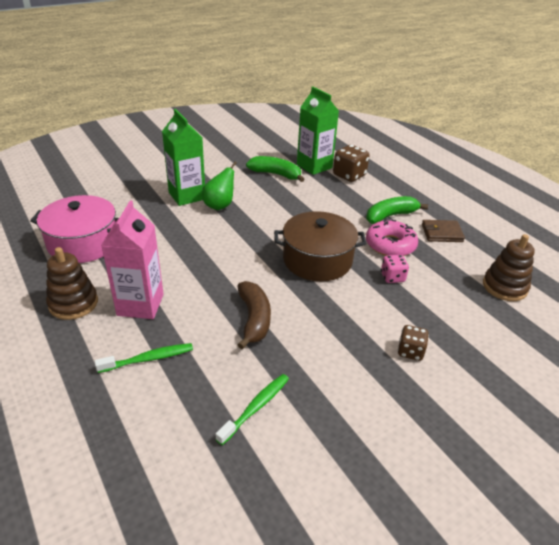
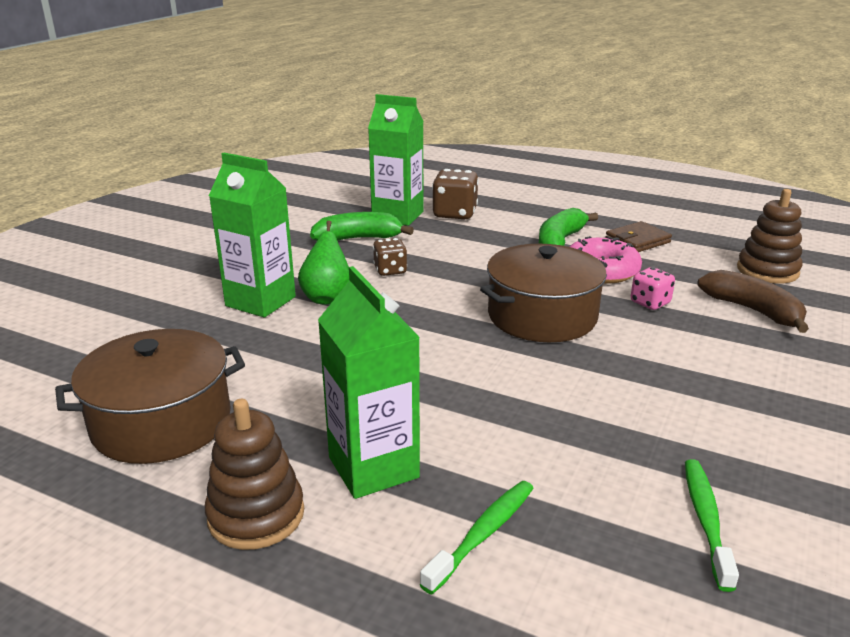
camera: 30 degrees left, 10 degrees down
pink pot [30,195,119,263] -> brown pot [55,329,245,464]
pink carton [101,200,164,319] -> green carton [318,266,420,499]
brown banana [237,281,271,349] -> brown banana moved to [697,270,809,333]
brown dice [398,325,429,361] -> brown dice moved to [373,238,407,276]

